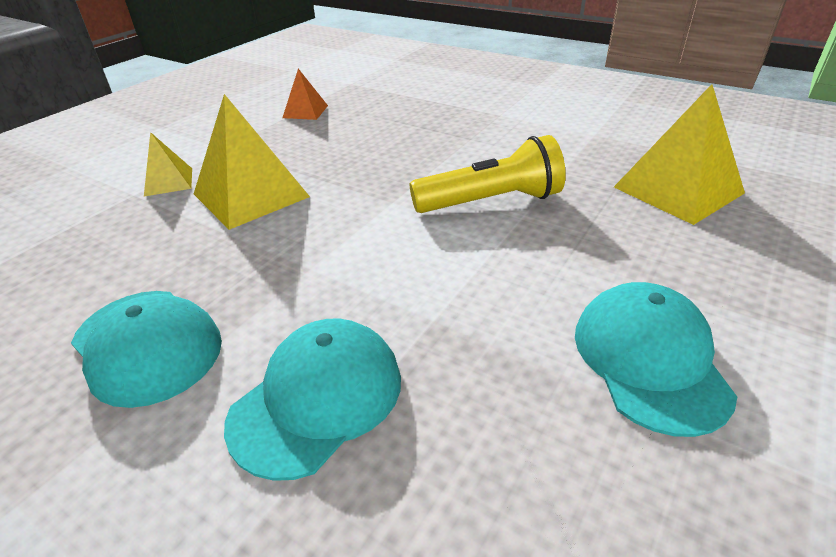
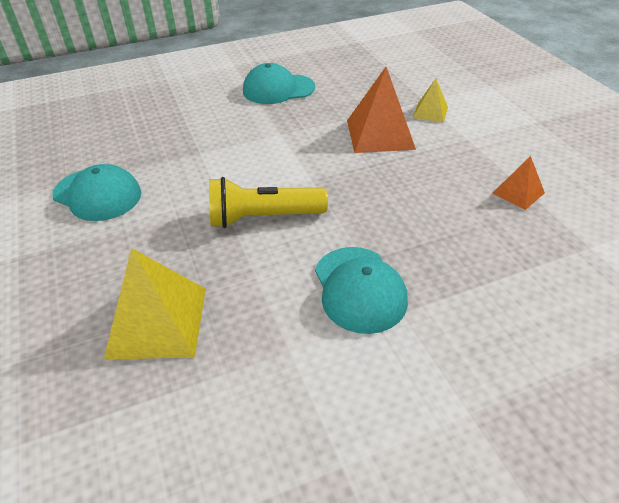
camera: 125 degrees right, 5 degrees up
yellow pyramid [194,94,310,230] -> orange pyramid [347,67,416,153]
turquoise cap [224,318,401,481] -> turquoise cap moved to [315,247,408,334]
yellow flashlight [410,135,566,213] -> yellow flashlight turned 60 degrees clockwise [209,177,328,228]

